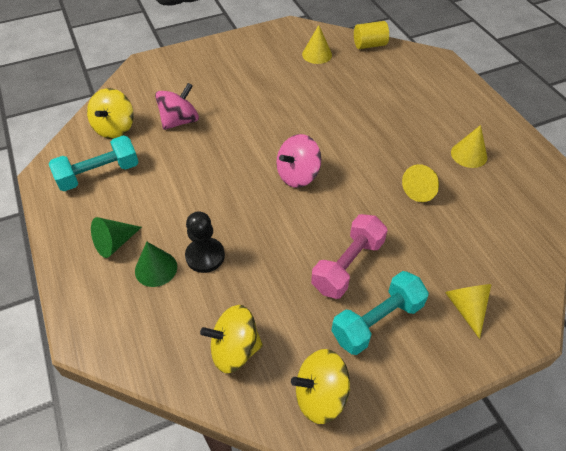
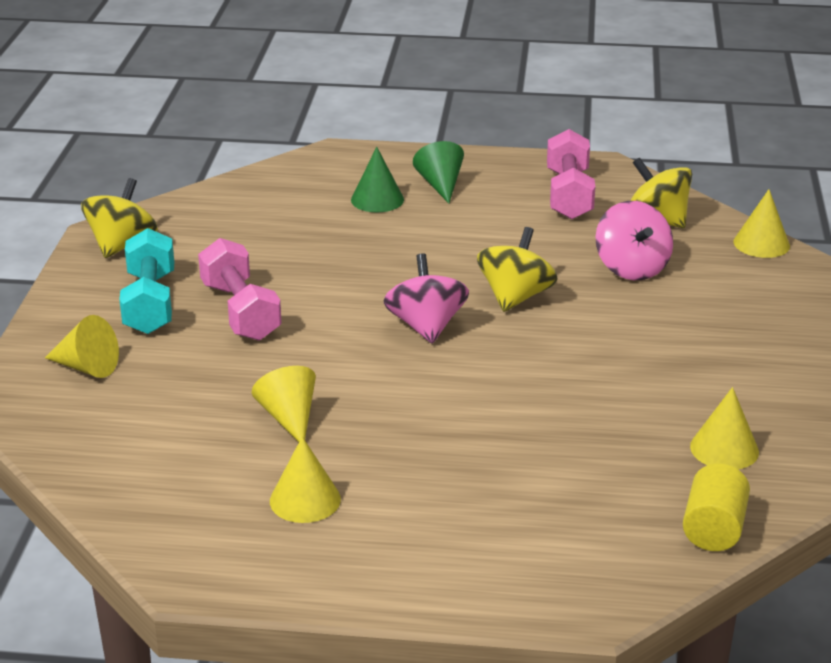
camera: 120 degrees right, 20 degrees down
turquoise dumbbell [49,135,139,191] -> pink dumbbell [547,129,595,219]
black pawn [185,211,225,273] -> none
yellow spinning top [200,305,263,373] -> yellow spinning top moved to [477,227,558,312]
none -> yellow cone [733,189,790,258]

